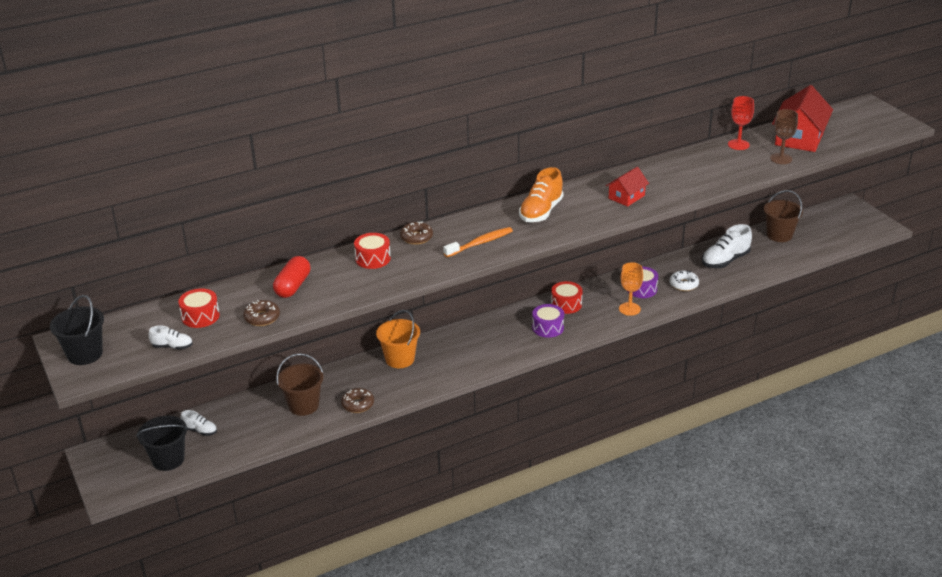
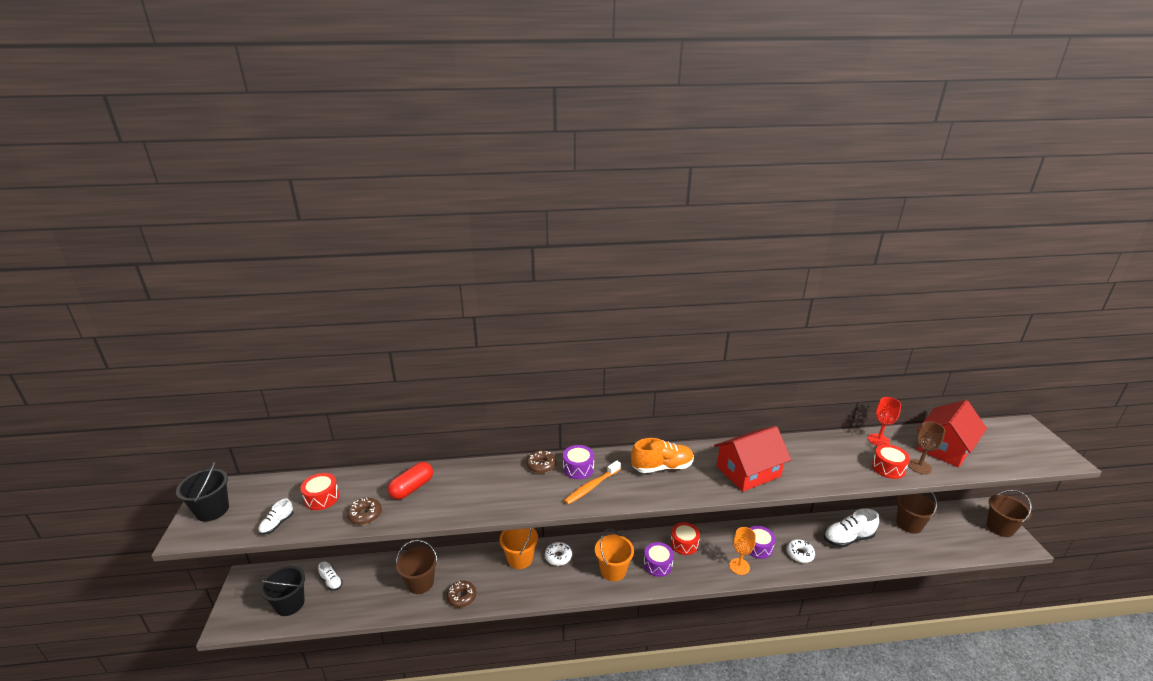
camera: 20 degrees right, 5 degrees down
white shoe [148,326,193,350] -> white shoe turned 90 degrees clockwise [258,499,293,535]
red drum [354,233,391,269] -> red drum moved to [872,444,910,479]
orange toothbrush [443,227,513,257] -> orange toothbrush turned 150 degrees clockwise [564,461,621,505]
orange shoe [519,167,563,222] -> orange shoe turned 150 degrees counterclockwise [631,438,694,473]
red house [606,167,649,207] -> red house [714,426,791,492], size x1.78
none -> white donut [545,542,572,566]
none -> purple drum [563,445,594,479]
none -> orange bucket [595,529,634,581]
none -> brown bucket [987,490,1032,537]

